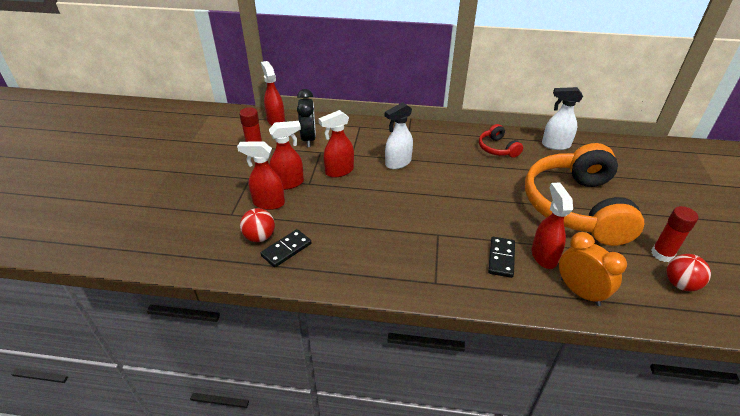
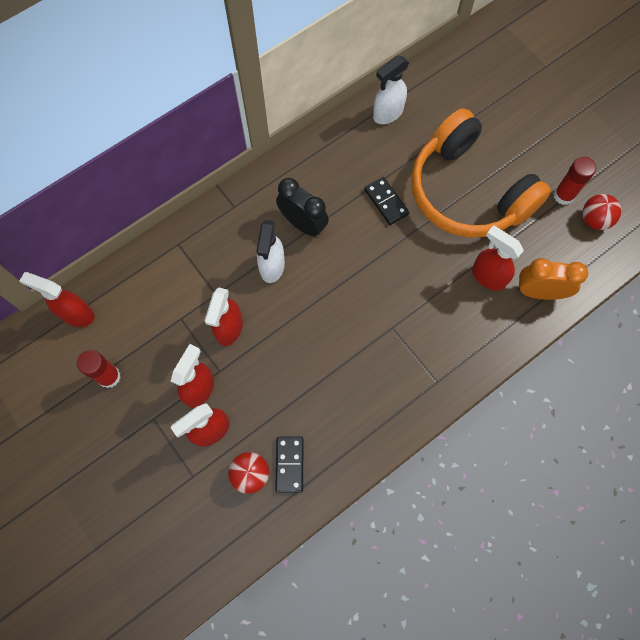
camera: 45 degrees left, 30 degrees up
black clock [297,89,316,147] -> black clock moved to [276,178,329,237]
red headphones [479,124,523,158] -> none
black domino [488,237,515,278] -> black domino moved to [364,177,409,225]

